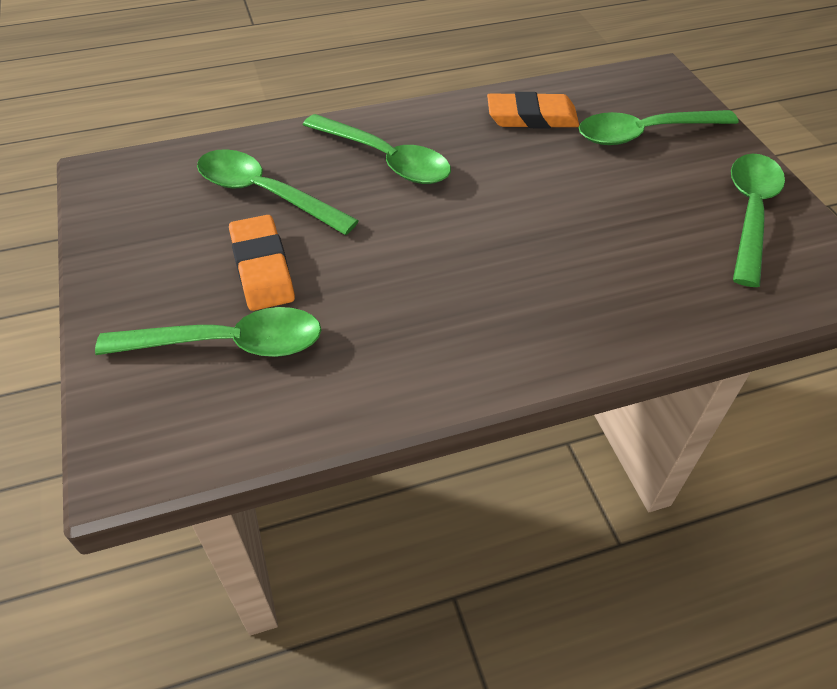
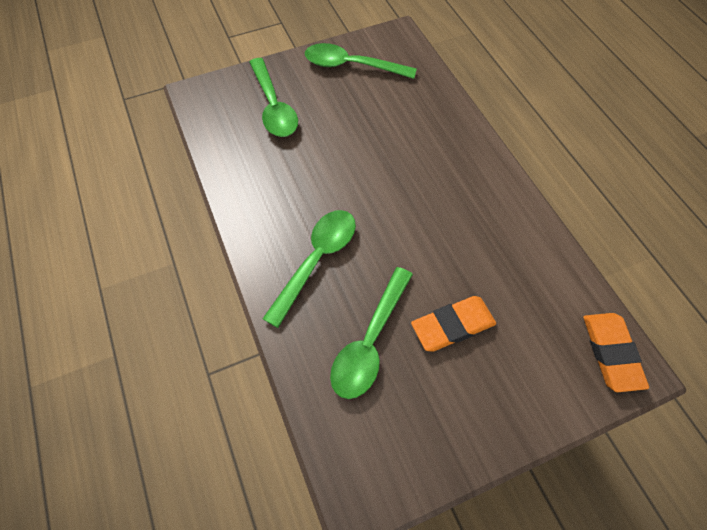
camera: 95 degrees left, 10 degrees up
green spoon [95,307,321,357] -> none
orange eraser [487,92,579,128] -> orange eraser moved to [583,313,649,392]

